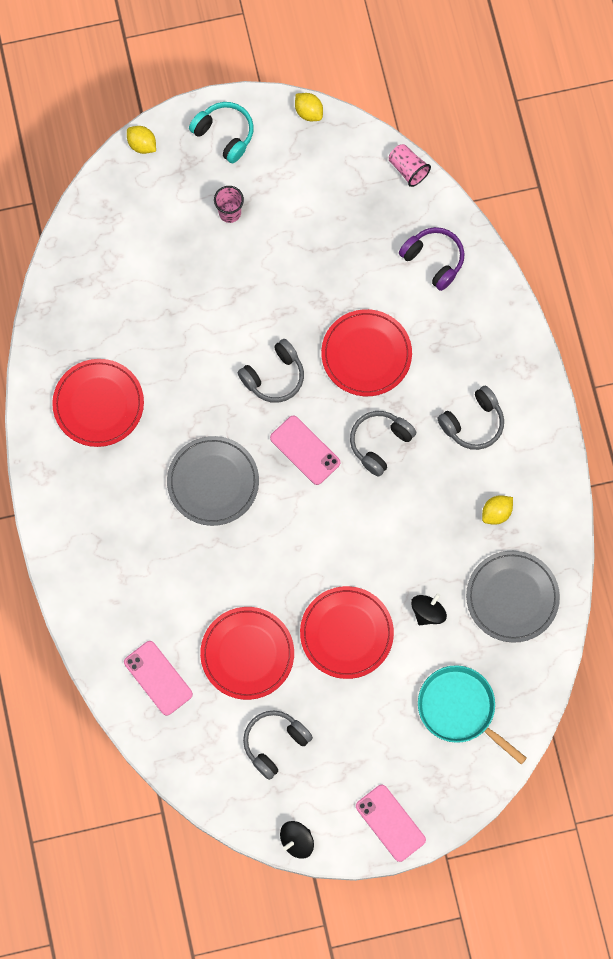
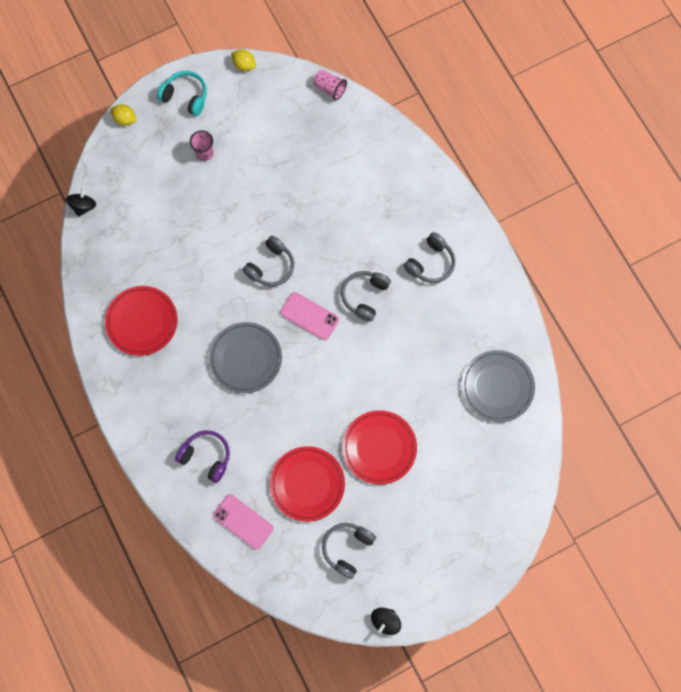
camera: 15 degrees left, 0 degrees up
red plate [321,309,412,396] -> none
pink phone [356,785,426,862] -> none
purple headphones [399,227,465,291] -> purple headphones moved to [175,430,230,483]
black spinning top [411,593,447,625] -> black spinning top moved to [66,187,96,217]
turquoise pan [418,665,527,765] -> none
yellow lemon [482,495,513,525] -> none

